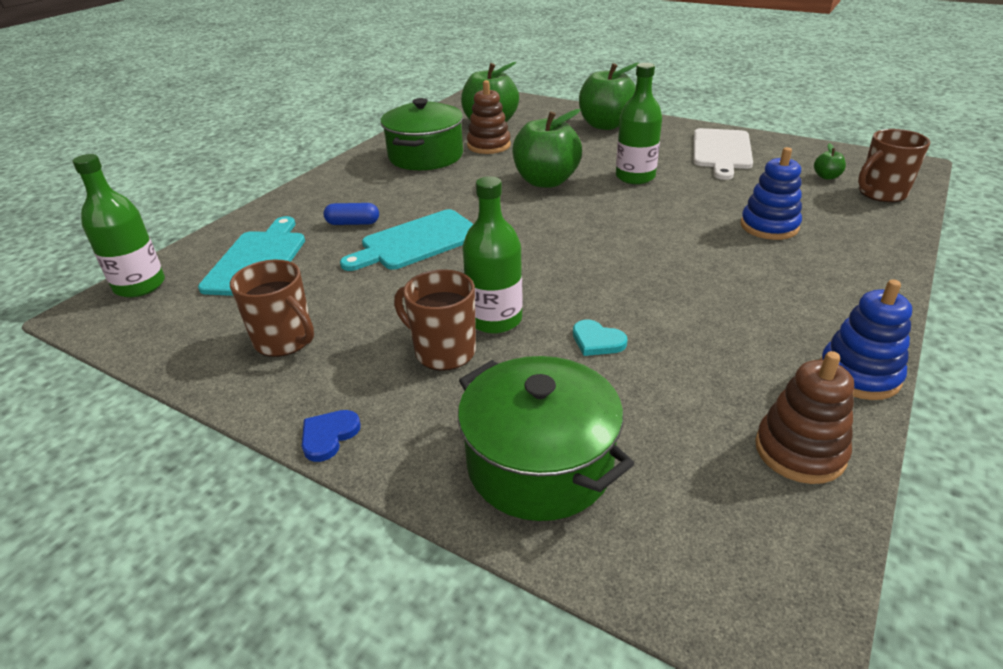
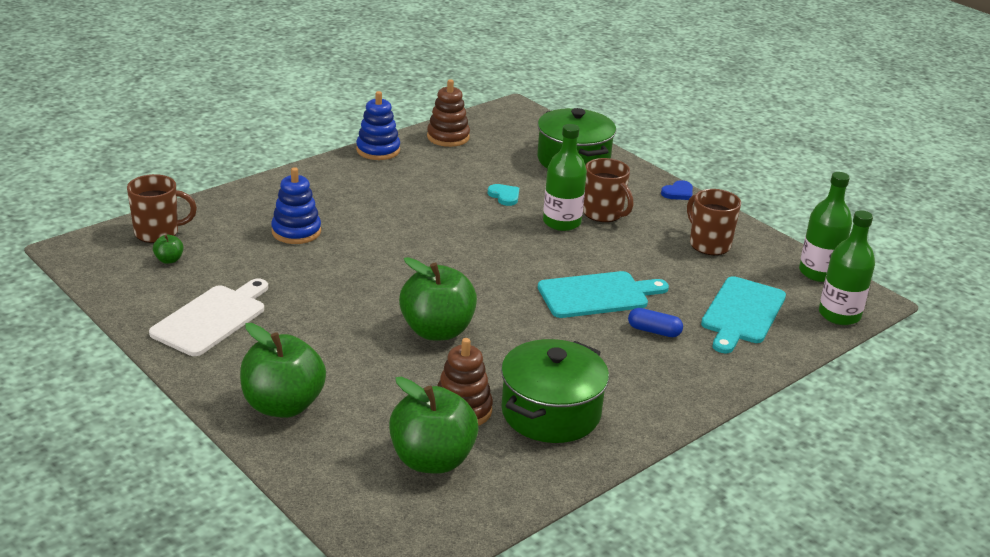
camera: 165 degrees left, 5 degrees down
green bottle [616,63,662,184] -> green bottle moved to [799,172,852,282]

